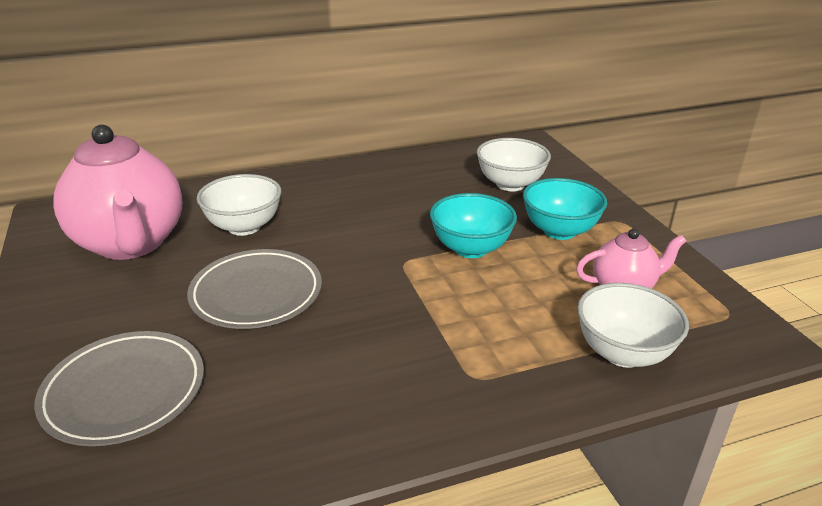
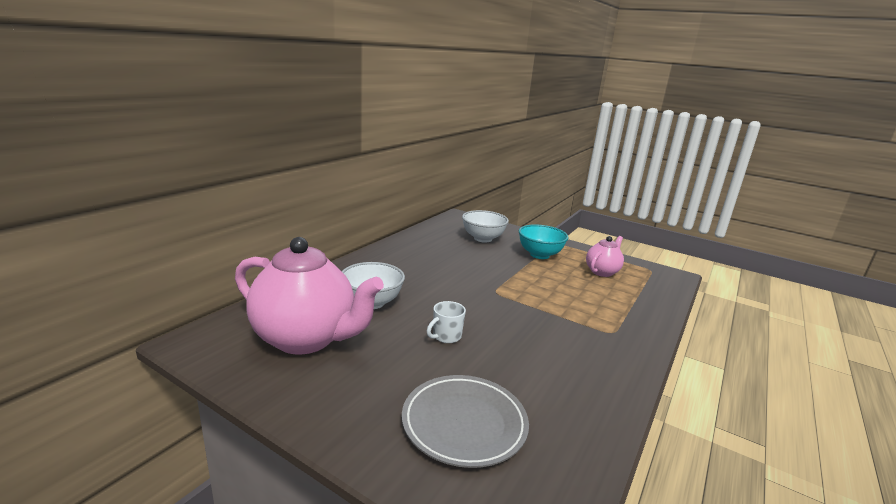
camera: 40 degrees left, 10 degrees down
grey plate [187,249,322,329] -> white mug [427,301,466,343]
turquoise bowl [430,193,517,258] -> none
white bowl [577,283,689,368] -> none

